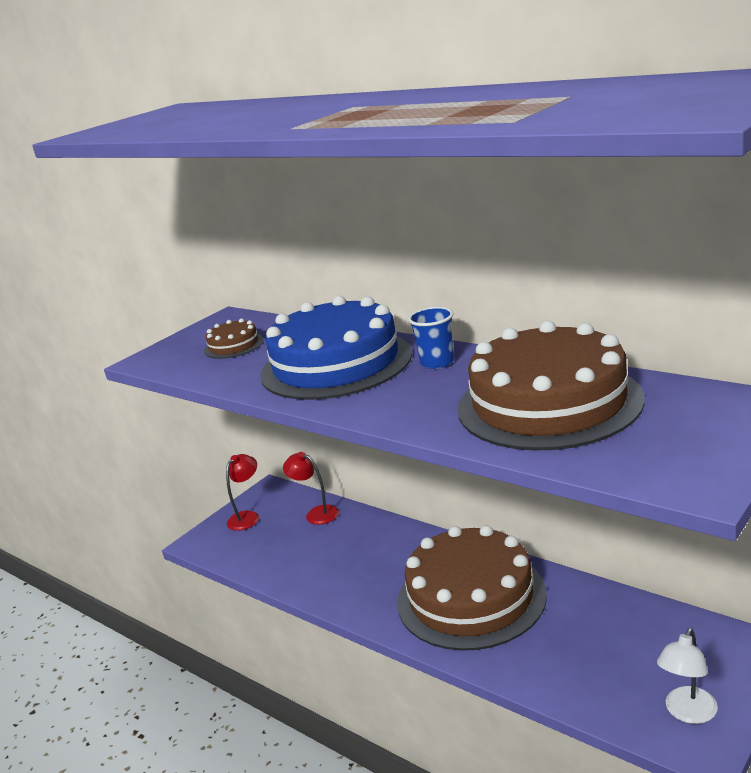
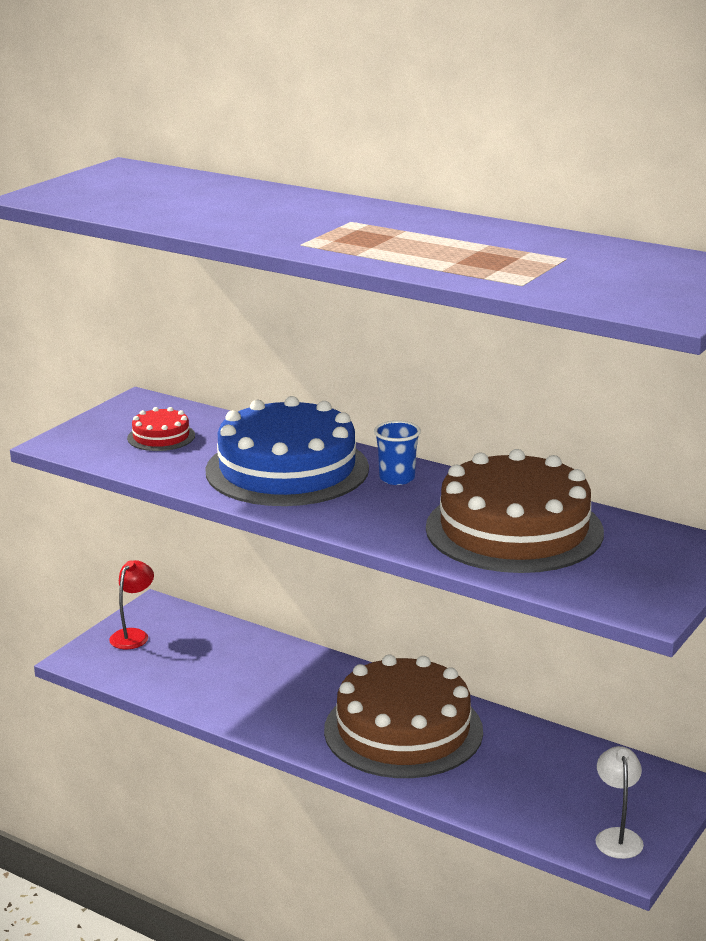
camera: 10 degrees left, 0 degrees up
brown cake [204,318,264,359] -> red cake [127,407,195,451]
red lamp [283,452,339,525] -> none
white lamp [657,628,718,724] -> white lamp turned 150 degrees clockwise [595,746,644,859]

